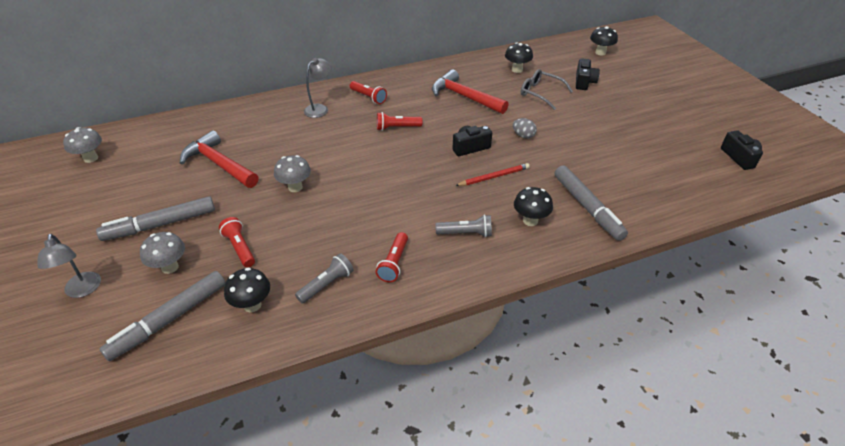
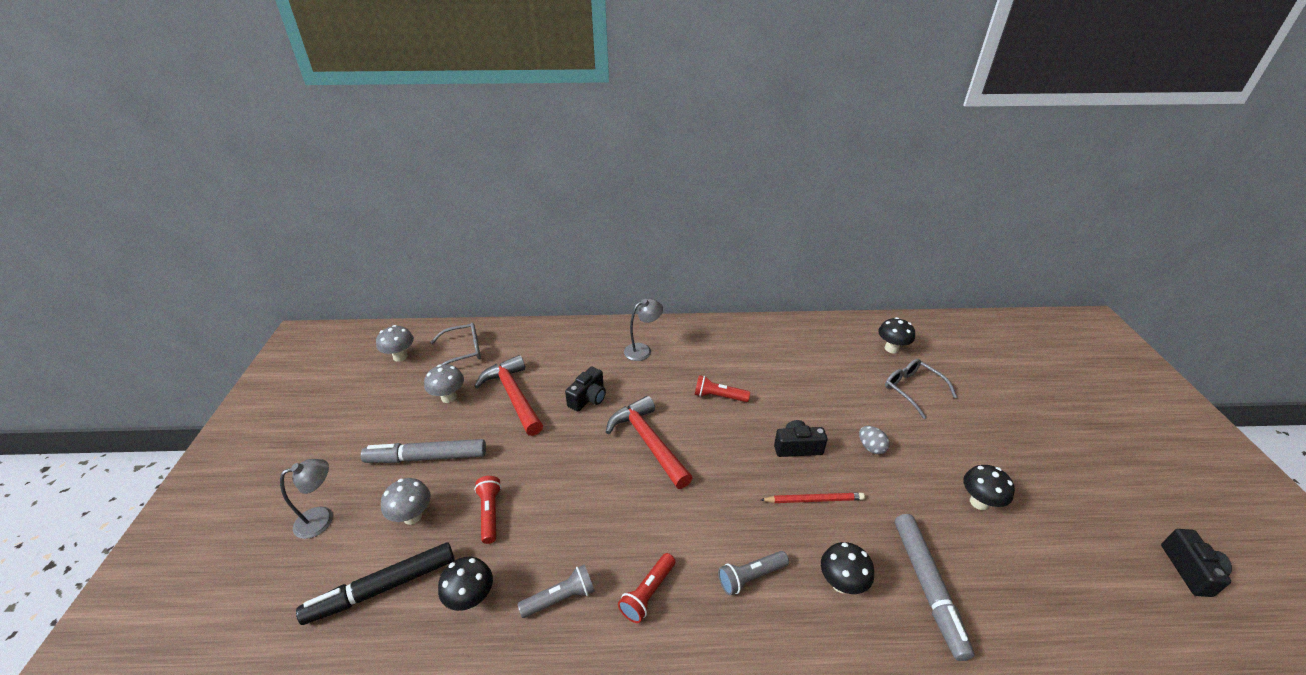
camera: 20 degrees right, 5 degrees down
grey lamp [37,234,101,298] -> grey lamp turned 120 degrees counterclockwise [280,459,333,539]
grey marker [100,271,225,361] -> black marker [296,542,454,625]
grey mushroom [274,155,311,192] -> grey mushroom moved to [424,364,464,403]
red flashlight [350,81,387,104] -> none
red hammer [432,69,509,114] -> red hammer moved to [606,396,693,489]
grey flashlight [435,214,492,237] -> grey flashlight turned 135 degrees clockwise [718,551,789,595]
black camera [576,58,600,90] -> black camera moved to [565,367,606,412]
black mushroom [590,26,618,56] -> black mushroom moved to [963,465,1015,510]
none -> grey glasses [431,323,481,365]

